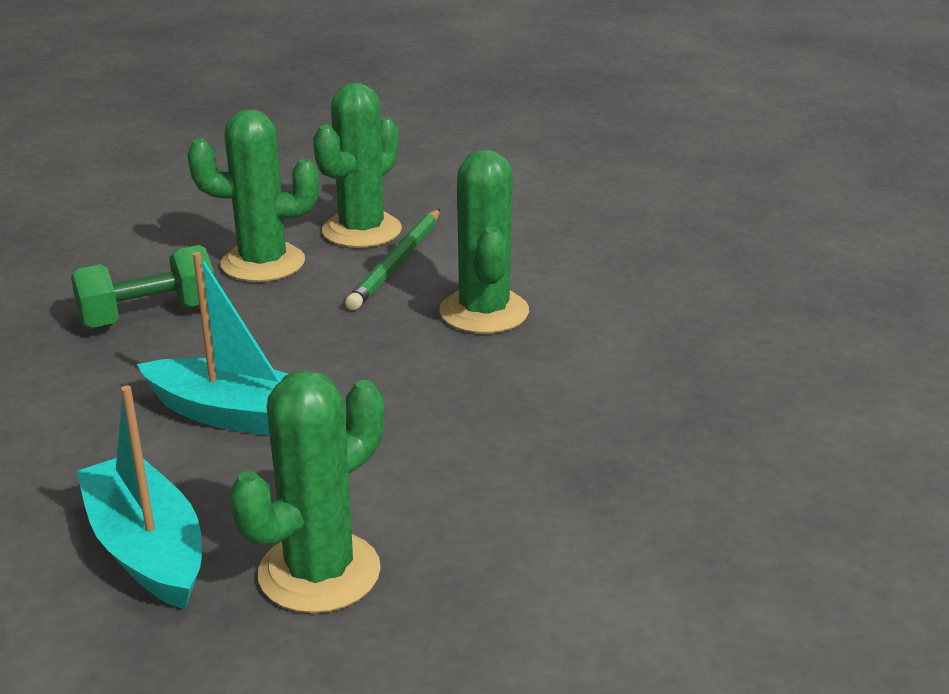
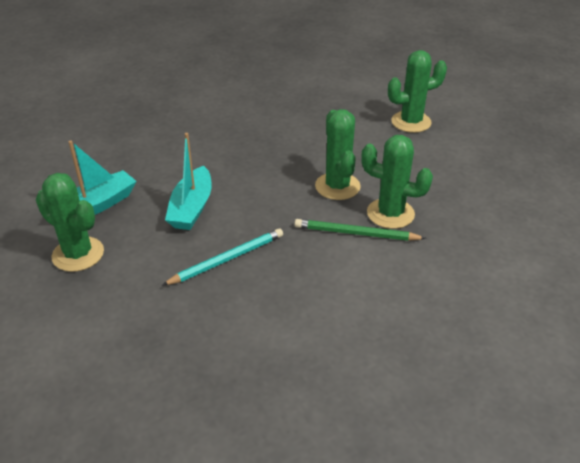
camera: 80 degrees right, 10 degrees up
green dumbbell [71,245,215,329] -> none
green cactus [439,149,529,334] -> green cactus moved to [388,50,447,133]
none -> turquoise pencil [162,228,283,286]

